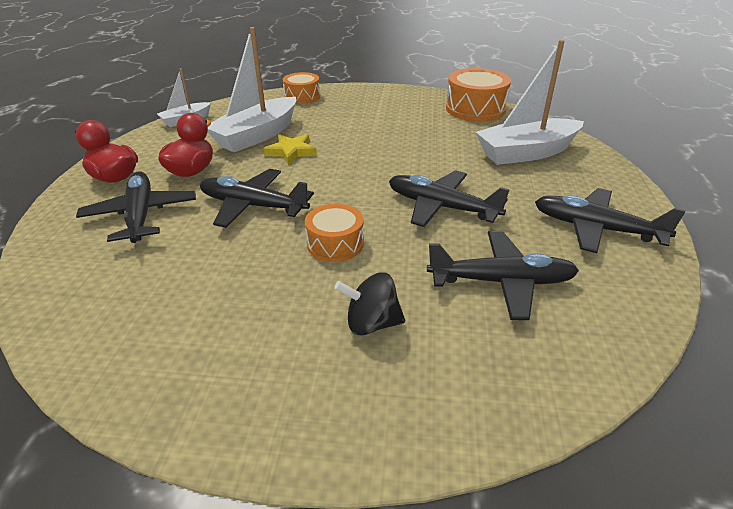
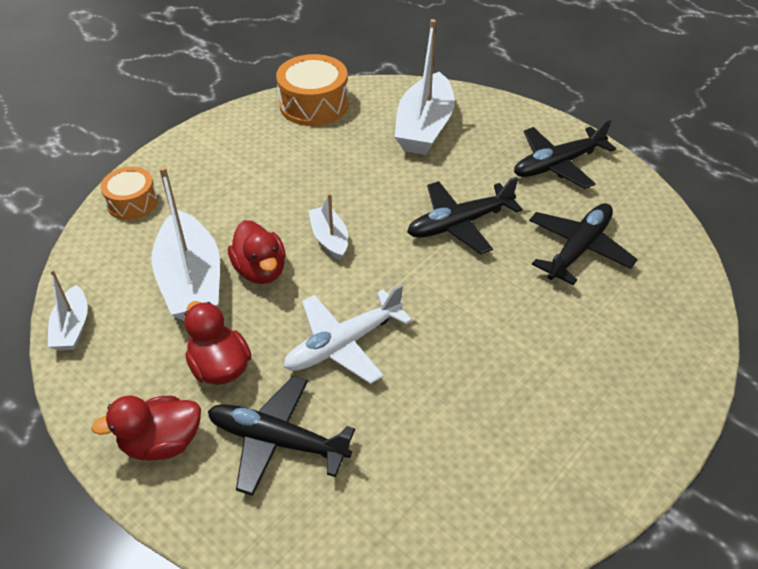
camera: 55 degrees left, 10 degrees up
black plane [200,169,314,228] -> white plane [284,284,412,384]
yellow star [263,134,317,165] -> red duck [228,220,286,284]
orange drum [305,204,364,262] -> none
black spinning top [334,272,405,336] -> none
none -> white boat [308,193,348,261]

